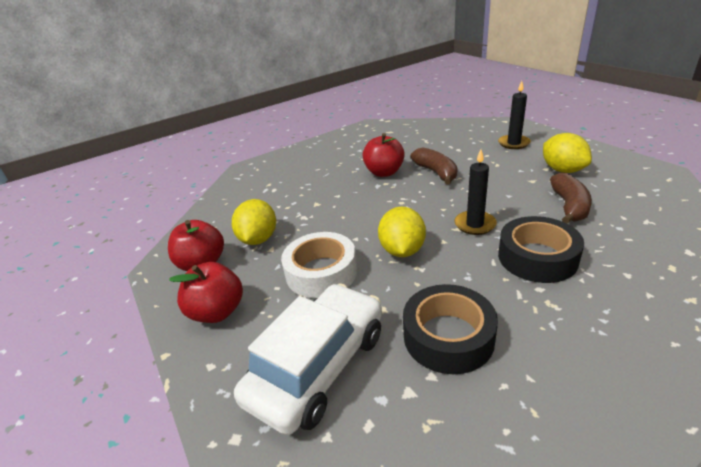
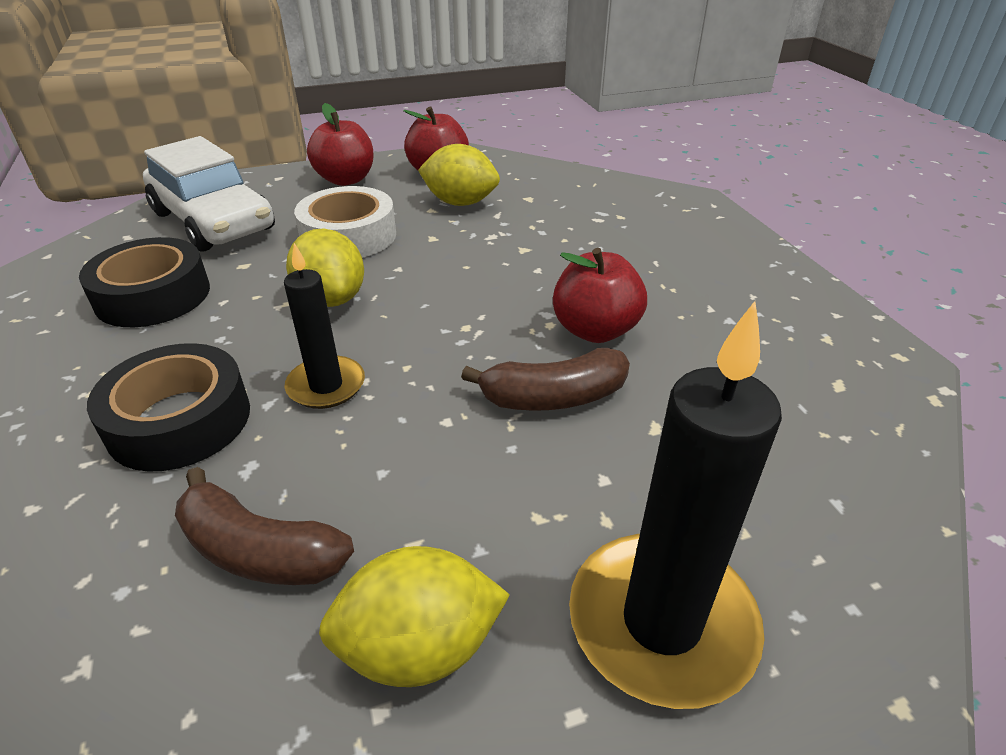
camera: 100 degrees right, 5 degrees up
yellow lemon [378,206,426,257] -> yellow lemon turned 45 degrees clockwise [286,228,364,307]
black candle [498,81,531,149] -> black candle [569,301,782,709], size x1.69

